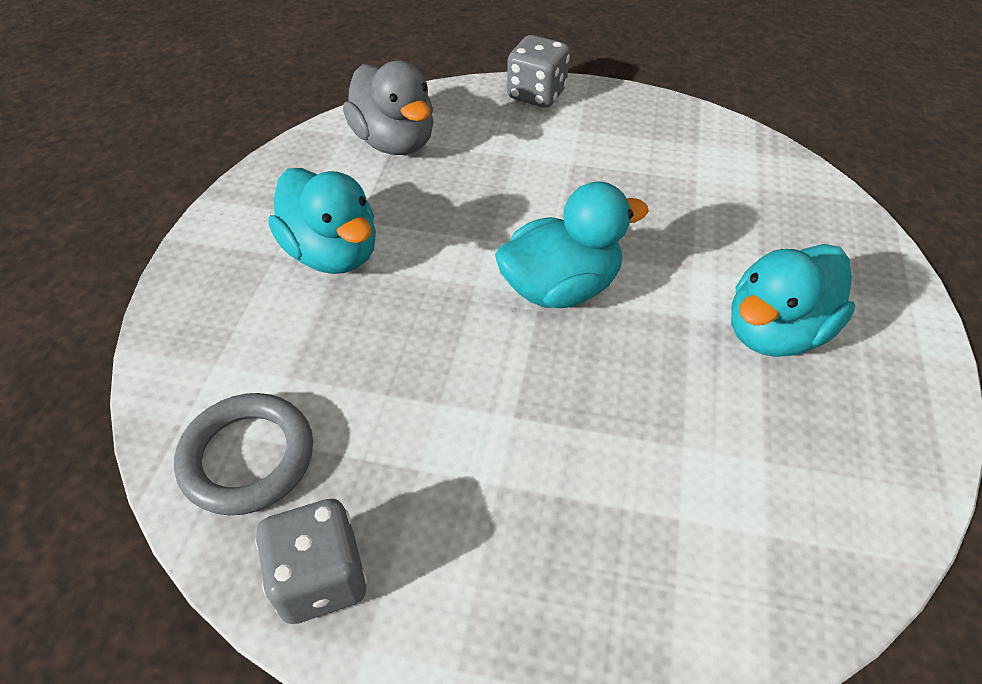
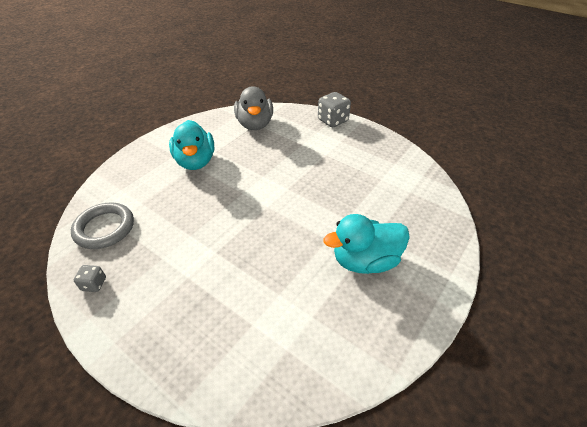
camera: 25 degrees right, 5 degrees down
grey dice [255,499,367,624] -> grey dice [74,265,106,292], size x0.54
turquoise duck [495,181,649,308] -> none

